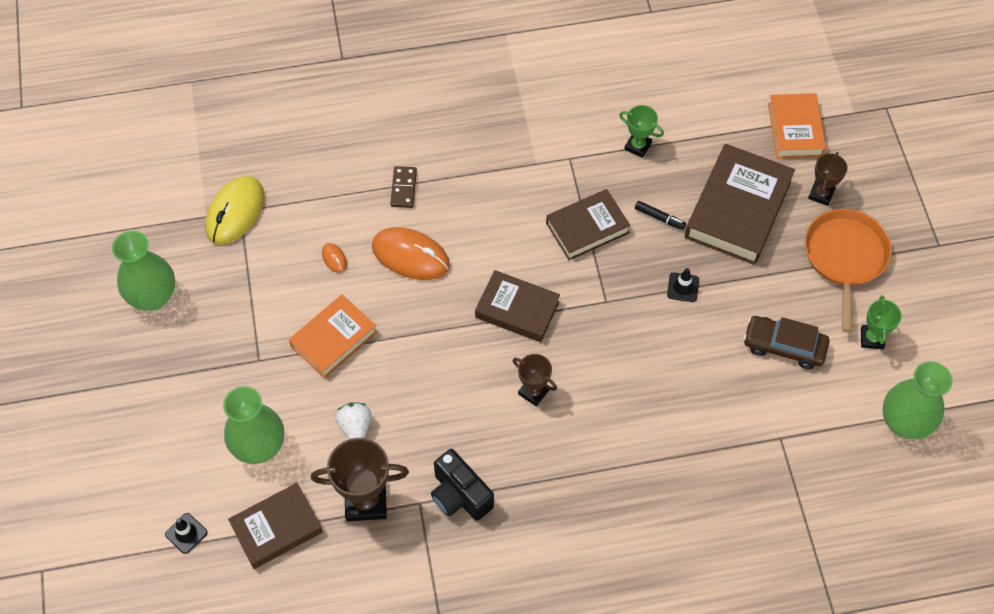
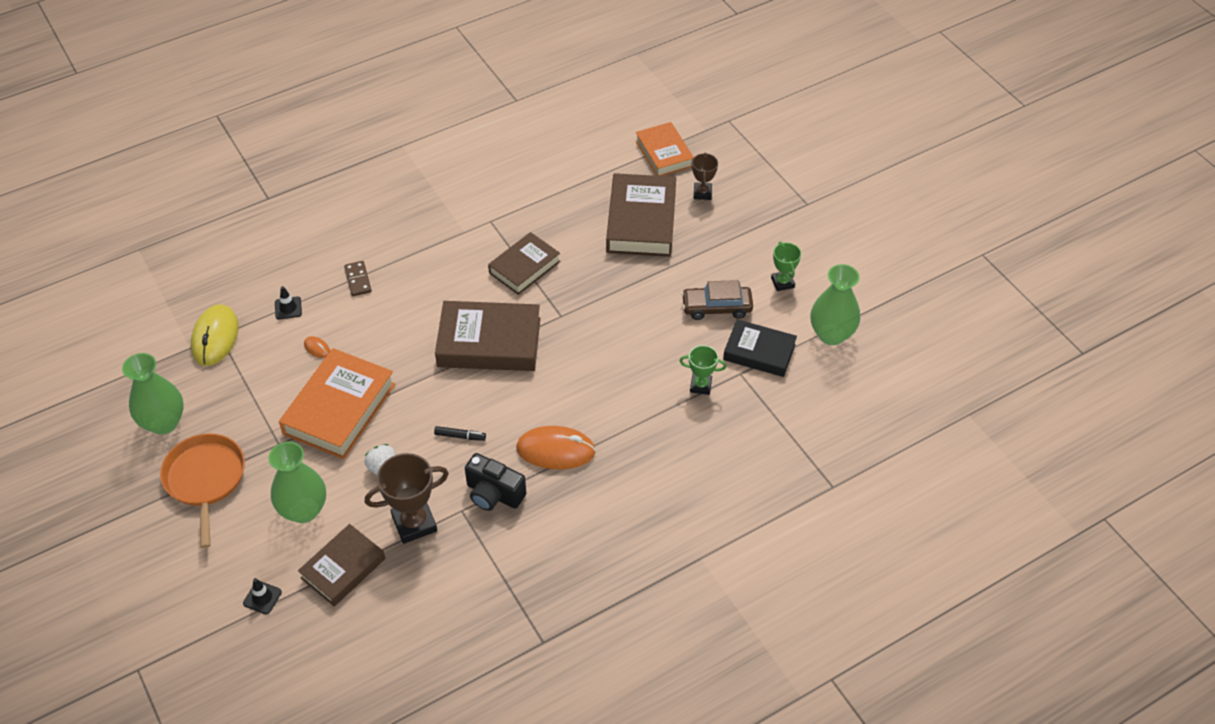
camera: 20 degrees left, 10 degrees down
orange book [289,294,377,378] -> orange book [279,348,395,459], size x1.55
orange mouse [372,227,450,280] -> orange mouse moved to [516,426,596,469]
brown book [475,270,560,342] -> brown book [435,301,540,371], size x1.55
brown trophy [513,354,557,406] -> none
green trophy [619,105,664,158] -> green trophy moved to [680,345,726,395]
black marker [635,201,686,230] -> black marker moved to [434,426,486,441]
black traffic cone [667,268,699,302] -> black traffic cone moved to [275,286,302,320]
orange pan [805,209,892,332] -> orange pan moved to [160,433,245,548]
none -> black book [723,319,797,377]

